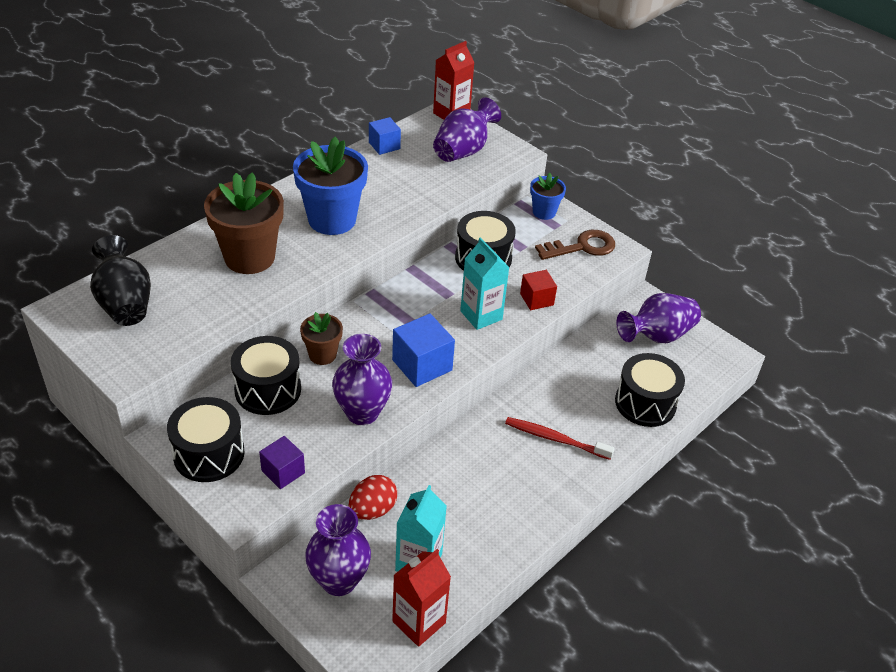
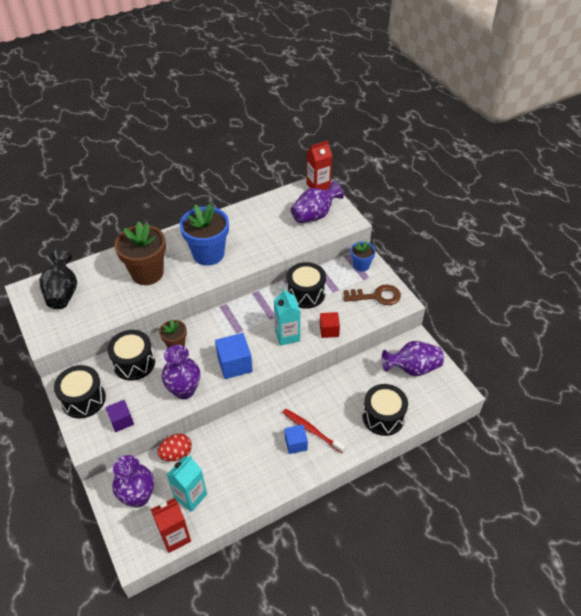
camera: 20 degrees right, 5 degrees up
blue cube [369,117,401,155] -> blue cube moved to [285,425,308,454]

